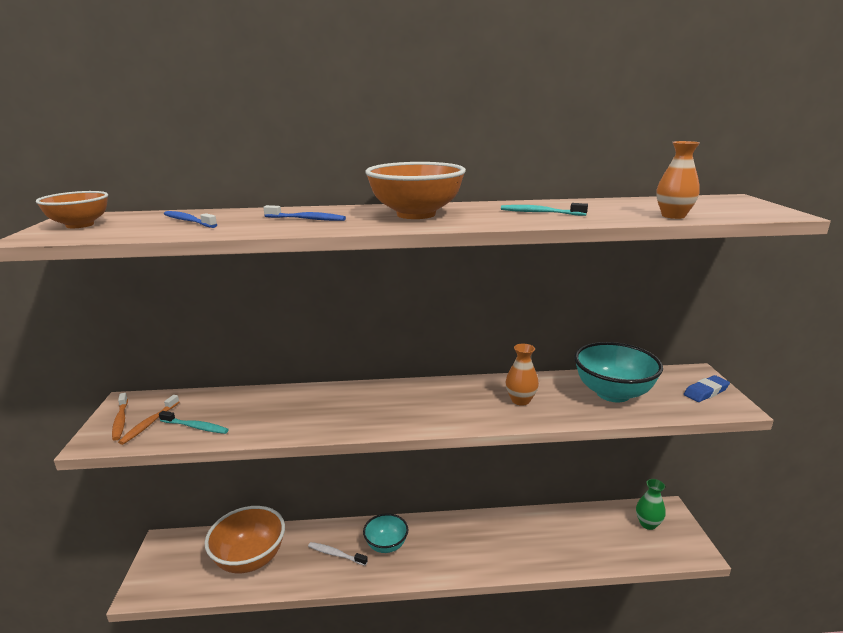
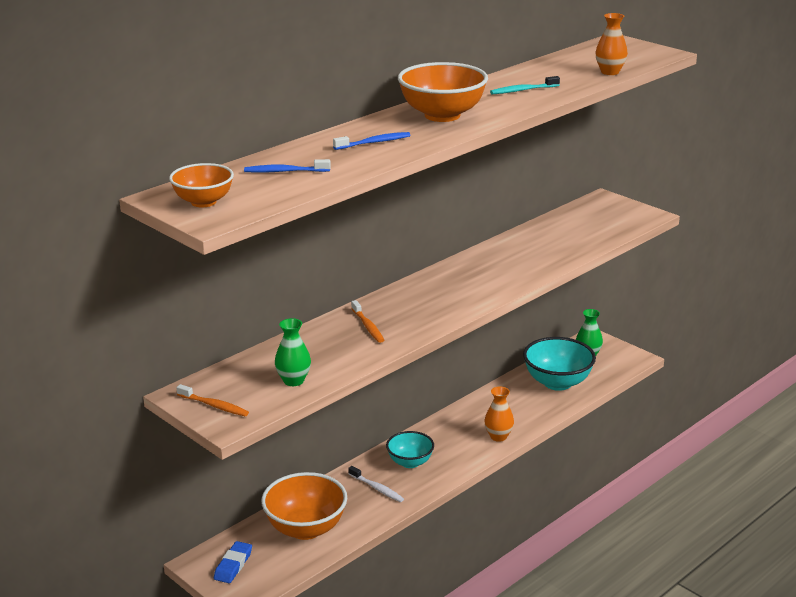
camera: 40 degrees left, 5 degrees up
orange toothbrush [118,395,179,445] -> orange toothbrush moved to [351,300,384,343]
turquoise toothbrush [159,411,229,434] -> green vase [275,318,311,386]
white toothbrush [308,542,368,566] -> white toothbrush turned 120 degrees counterclockwise [348,466,404,502]
orange vase [506,344,539,406] -> orange vase moved to [484,387,514,442]
turquoise bowl [574,342,663,402] -> turquoise bowl moved to [523,337,596,391]
blue eraser [684,375,730,402] -> blue eraser moved to [214,541,252,583]

